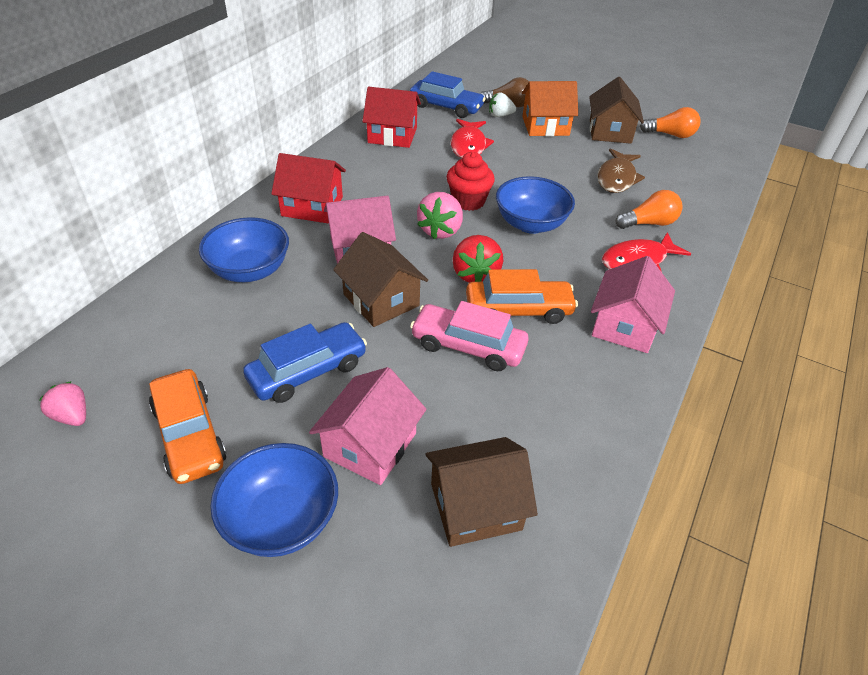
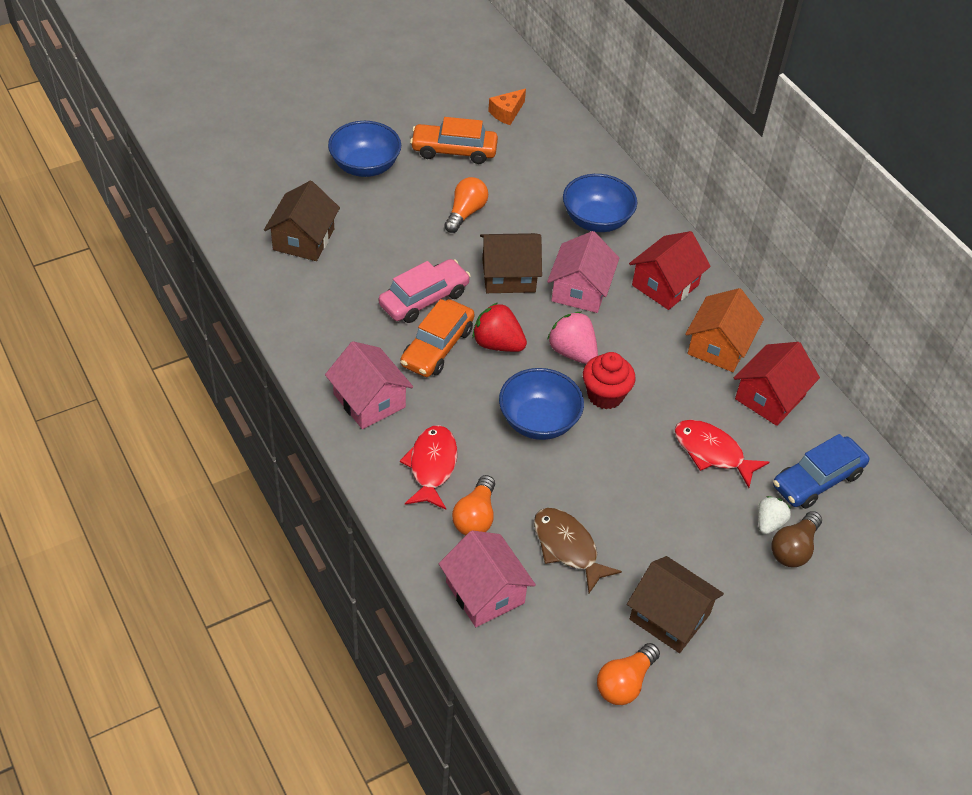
camera: 120 degrees right, 5 degrees up
pink strawberry [39,381,86,426] -> orange cheese [488,89,526,125]
blue car [243,322,367,403] -> orange light bulb [444,177,488,233]
pink house [309,367,427,485] -> pink house moved to [439,530,536,627]
orange house [522,81,578,136] -> orange house moved to [685,288,764,372]

